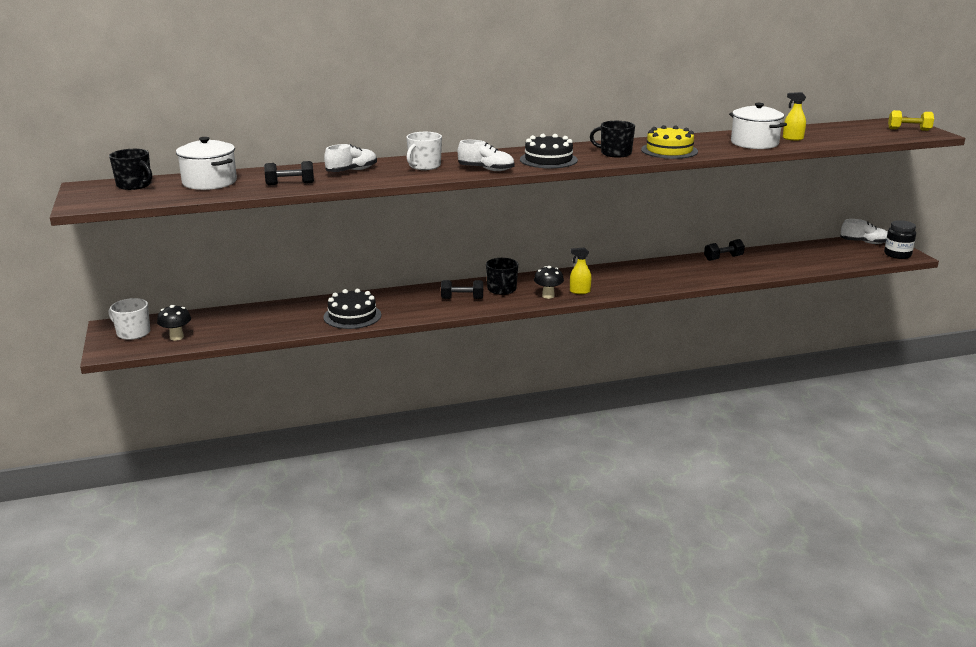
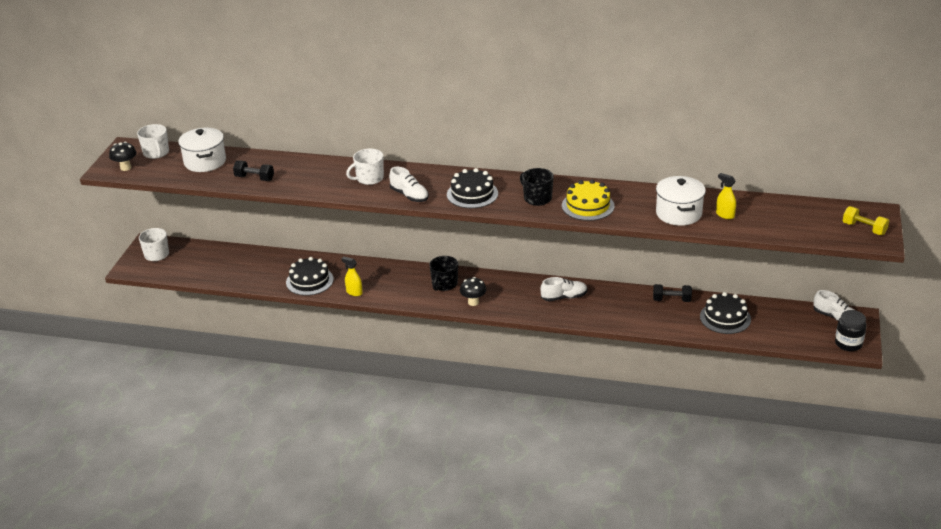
camera: 30 degrees right, 10 degrees up
black mug [109,149,152,190] -> white mug [137,124,169,159]
black mushroom [157,305,191,341] -> black mushroom moved to [109,142,137,171]
white shoe [324,144,377,172] -> white shoe moved to [540,277,588,301]
black dumbbell [441,280,483,299] -> none
yellow spray bottle [570,247,592,294] -> yellow spray bottle moved to [341,257,363,296]
none -> black cake [700,292,751,334]

